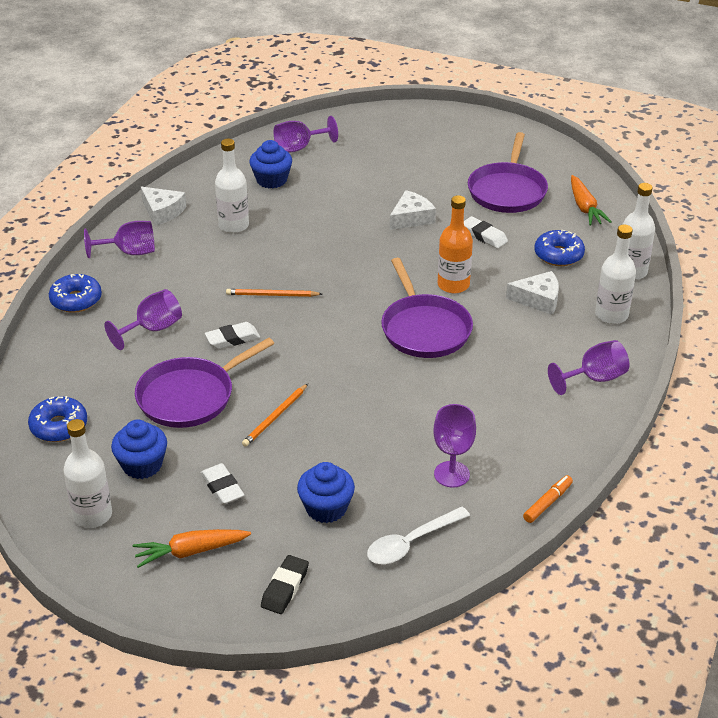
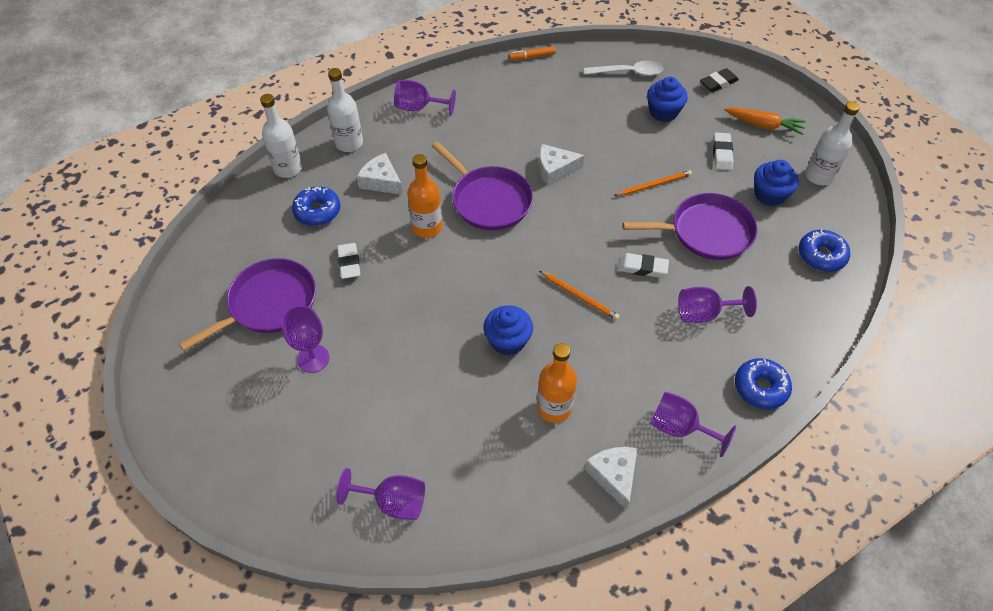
camera: 145 degrees left, 15 degrees up
white bottle [215,139,249,233] -> orange bottle [537,343,577,423]
blue cupcake [249,140,292,188] -> blue cupcake moved to [484,305,533,356]
purple pan [381,258,473,358] -> purple pan turned 120 degrees clockwise [432,142,533,231]
white cheese [390,190,436,230] -> white cheese moved to [539,144,585,186]
purple goblet [433,404,476,488] -> purple goblet moved to [281,306,330,373]
orange carrot [571,175,612,226] -> none

